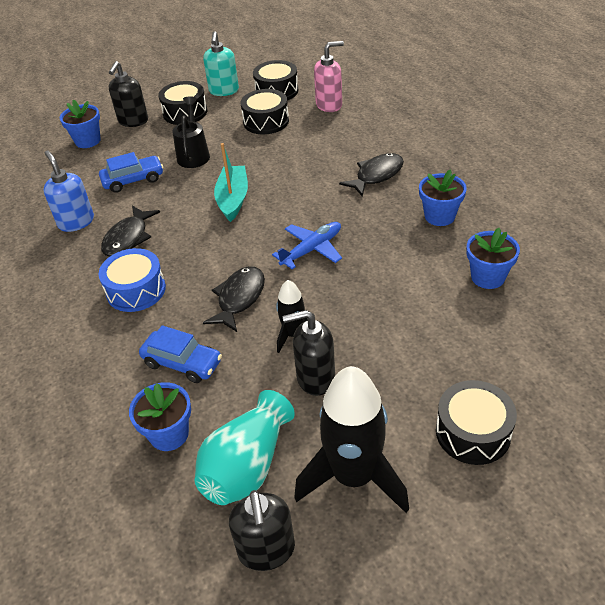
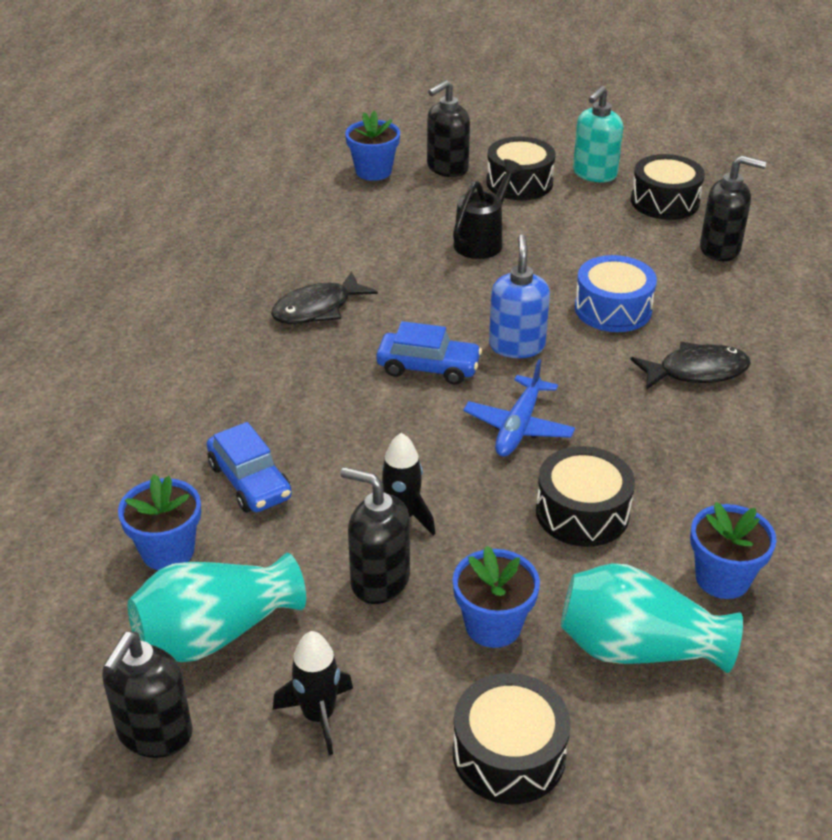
camera: 30 degrees right, 5 degrees down
blue soap dispenser [43,151,94,232] -> blue soap dispenser moved to [489,234,550,358]
blue car [99,152,163,193] -> blue car moved to [376,321,482,385]
blue drum [99,248,166,312] -> blue drum moved to [575,255,657,332]
black fish [203,266,265,332] -> none
turquoise boat [214,143,248,222] -> none
black drum [241,89,289,134] -> black drum moved to [536,446,635,547]
blue plane [272,222,342,269] -> blue plane turned 120 degrees clockwise [464,359,575,457]
black rocket [294,366,409,513] -> black rocket [273,631,353,755], size x0.52
pink soap dispenser [314,41,344,112] -> black soap dispenser [700,155,766,261]
blue flower pot [419,169,467,226] -> blue flower pot moved to [453,546,540,648]
none -> turquoise vase [561,563,743,673]

